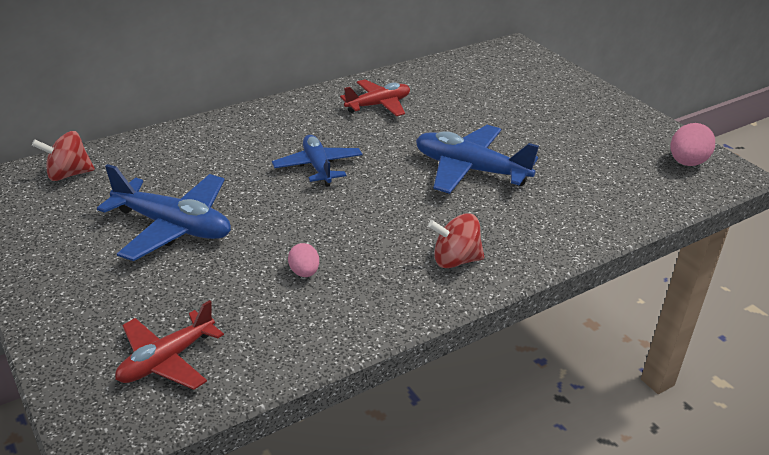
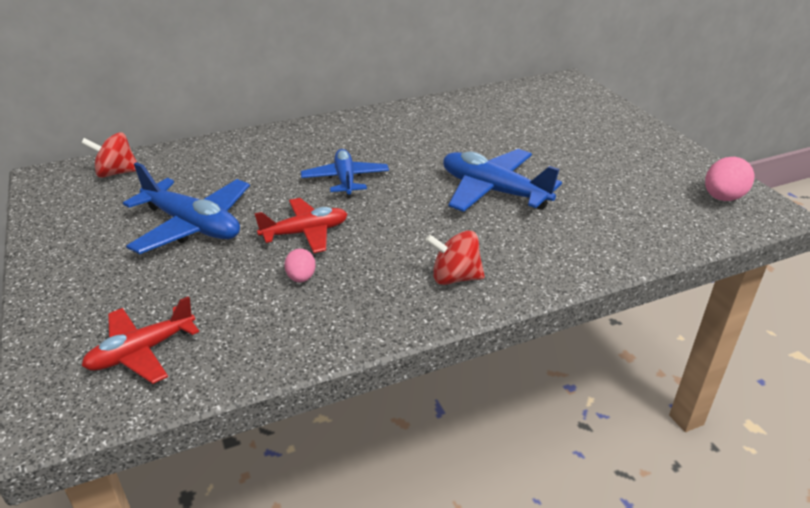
camera: 10 degrees right, 0 degrees up
red plane [340,79,410,116] -> red plane moved to [254,198,347,253]

